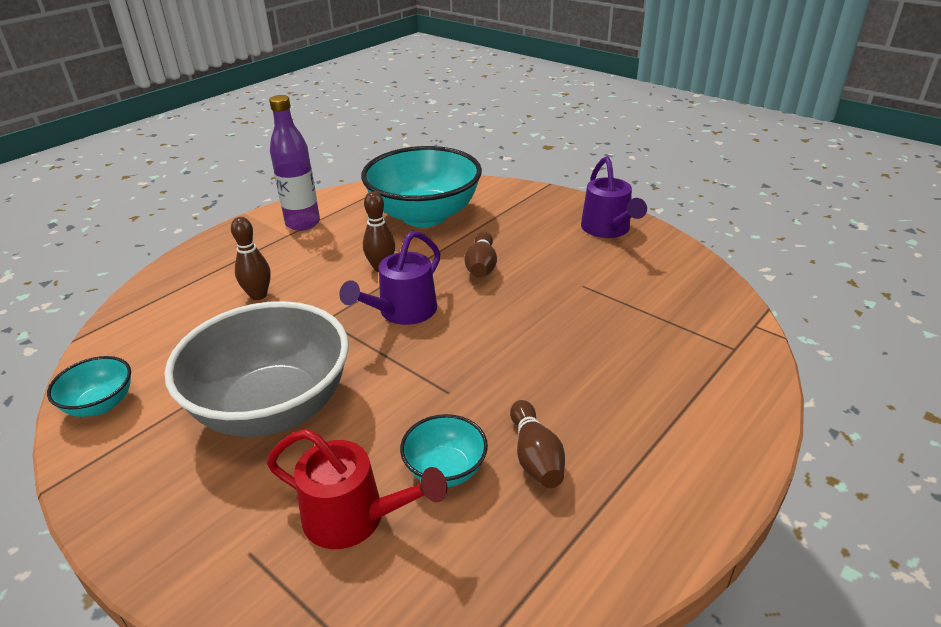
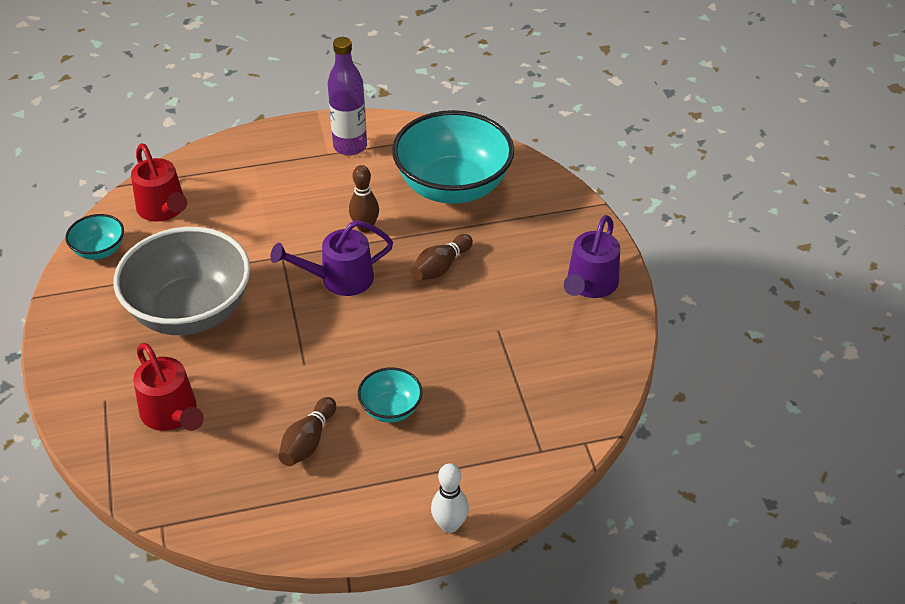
camera: 35 degrees right, 10 degrees up
brown bowling pin [231,217,271,300] -> none
turquoise bowl [400,414,488,487] -> turquoise bowl moved to [358,367,423,423]
none -> red watering can [131,143,187,221]
none -> white bowling pin [431,463,469,533]

